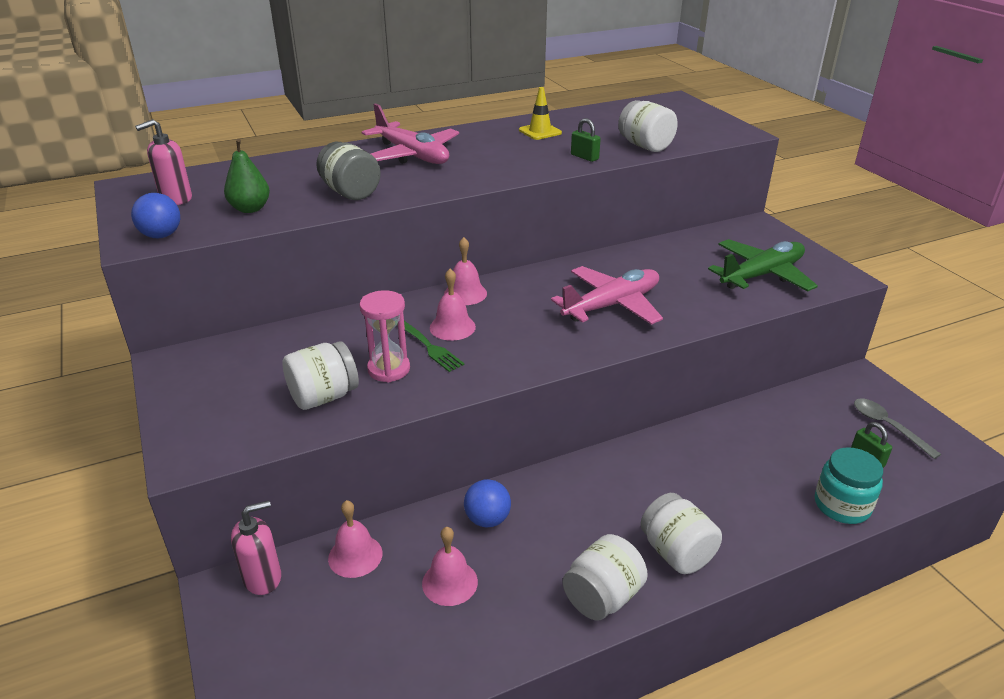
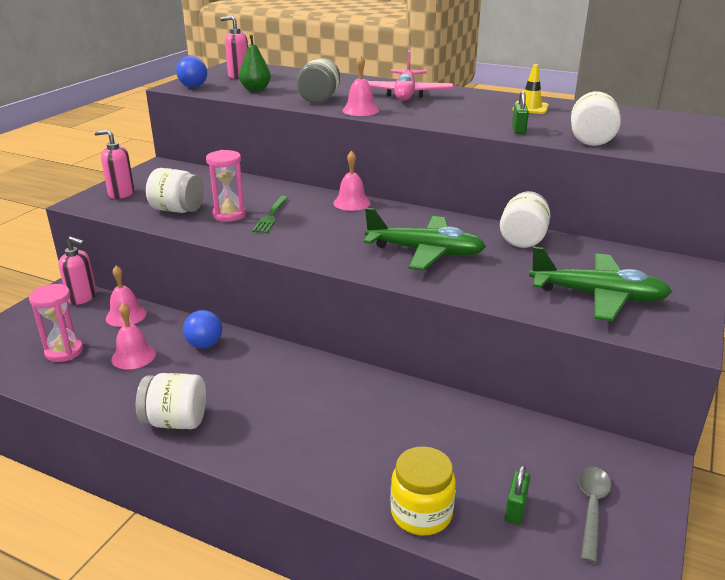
camera: 50 degrees right, 5 degrees down
pink bell [430,269,476,341] -> pink bell moved to [342,55,379,116]
pink plane [551,266,663,325] -> green plane [364,208,486,271]
white jar [640,493,722,574] -> white jar moved to [500,191,550,248]
turquoise jar [815,447,883,524] -> yellow jar [391,447,456,535]
none -> pink hourglass [29,284,83,362]
none -> pink soap dispenser [94,130,135,199]

